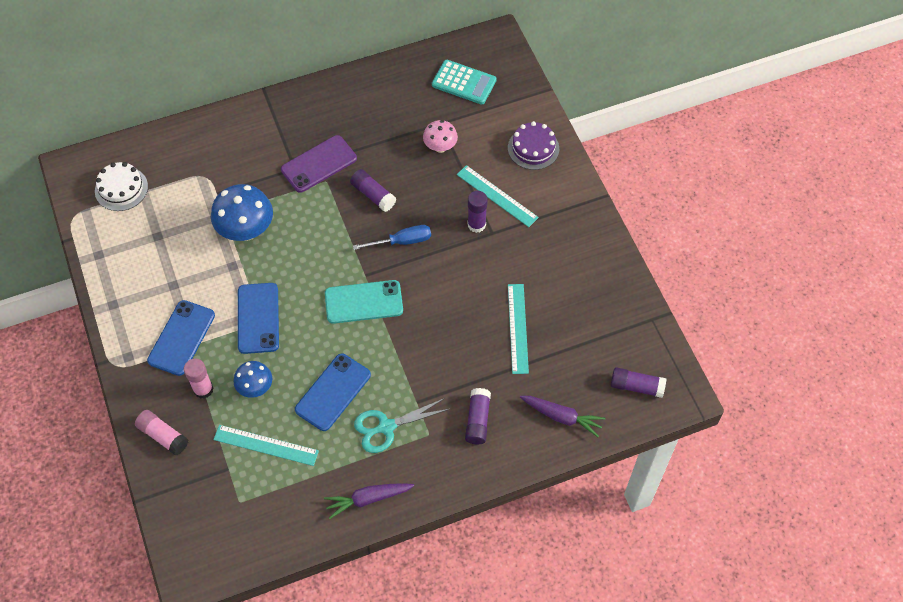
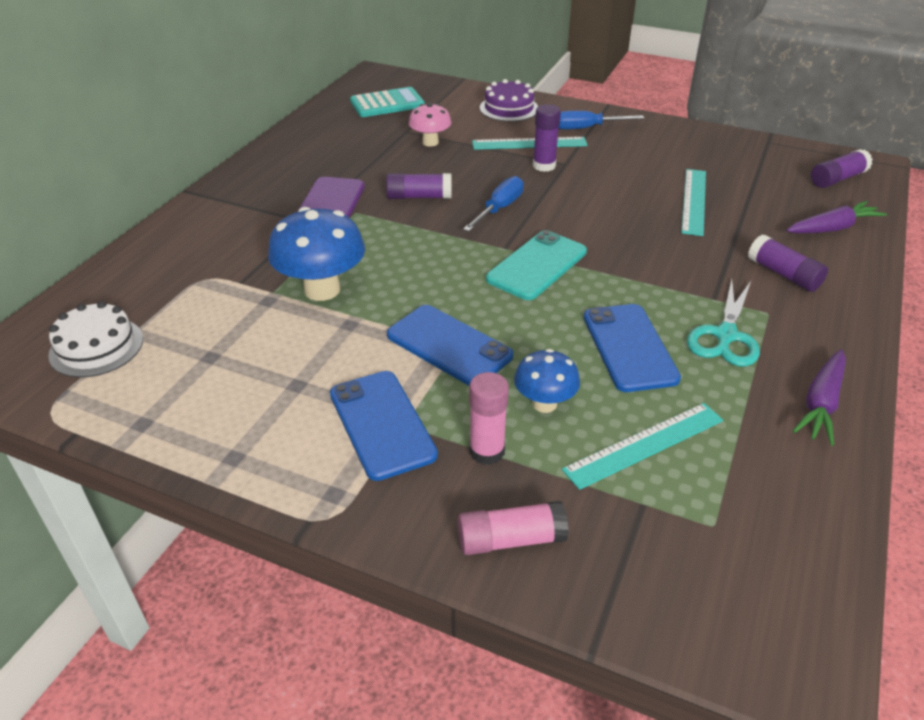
camera: 45 degrees left, 20 degrees down
turquoise ruler [508,284,529,374] -> turquoise ruler turned 60 degrees clockwise [681,169,706,236]
none -> blue screwdriver [558,111,644,130]

